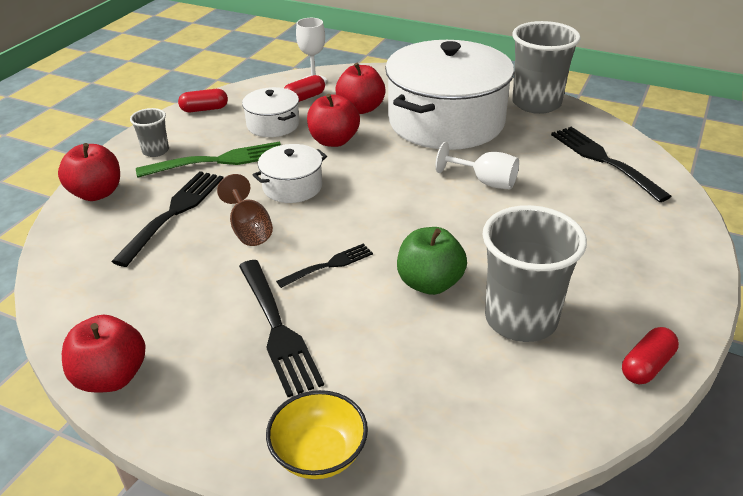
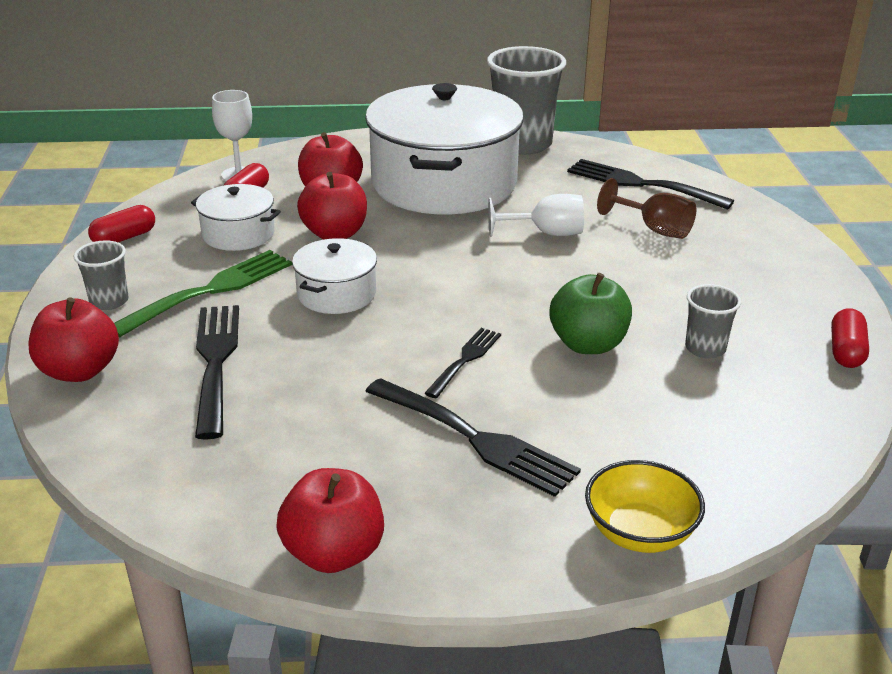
camera: 30 degrees left, 5 degrees down
brown goblet [217,174,273,246] -> brown goblet moved to [597,178,696,239]
grey cup [482,205,587,342] -> grey cup [685,284,741,358], size x0.50

